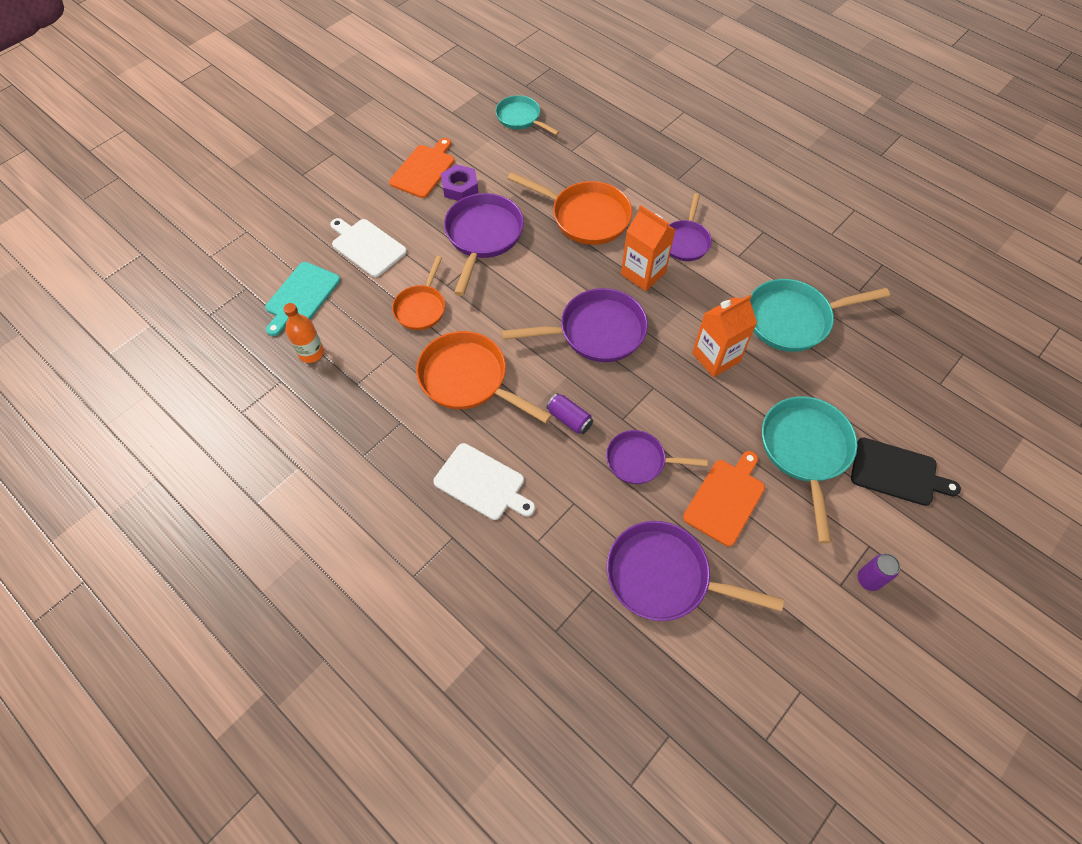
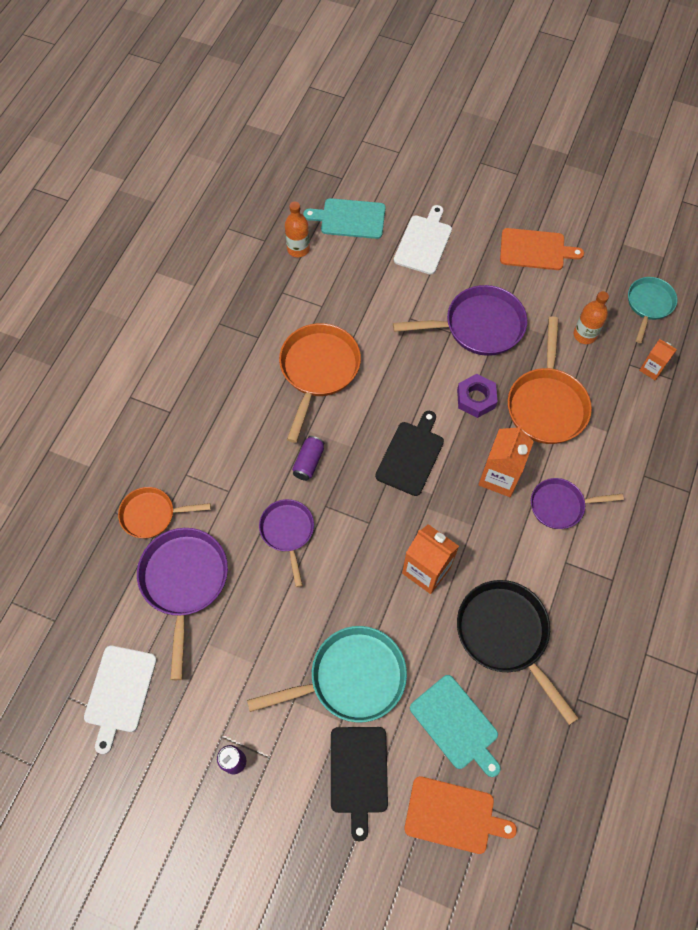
camera: 70 degrees right, 5 degrees up
orange pan [392,256,445,330] -> orange pan moved to [118,487,211,538]
white cutting board [433,443,535,520] -> white cutting board moved to [84,646,157,754]
purple nut [441,164,479,201] -> purple nut moved to [457,374,498,418]
purple pan [502,288,648,362] -> black cutting board [375,411,444,496]
orange cutting board [683,451,765,546] -> orange cutting board moved to [404,776,517,854]
turquoise pan [750,279,890,352] -> black pan [457,580,579,725]
none -> turquoise cutting board [410,675,501,777]
none -> orange bottle [574,291,609,344]
none -> orange carton [639,339,677,380]

